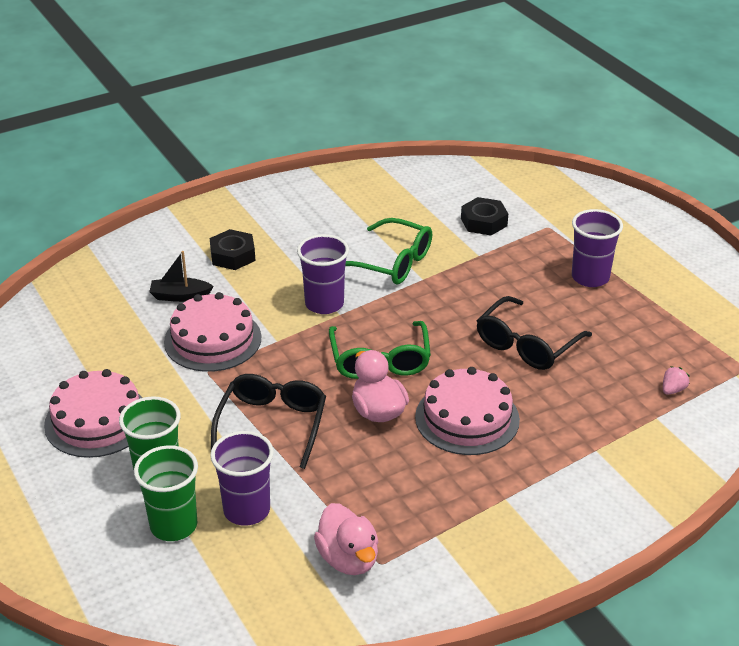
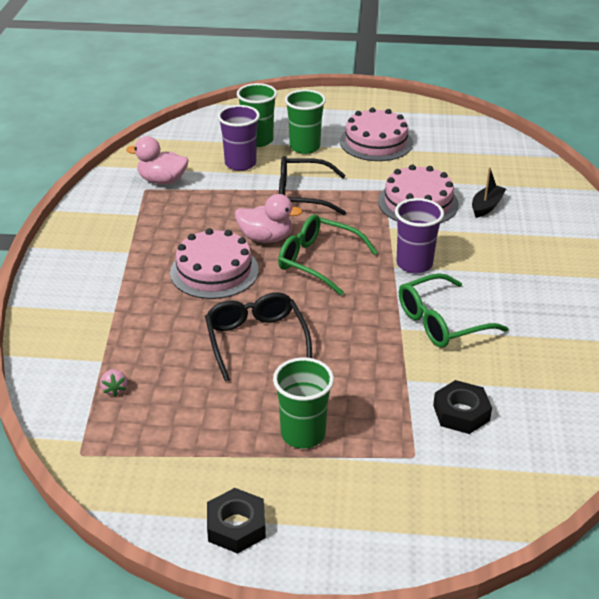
camera: 125 degrees right, 0 degrees up
black nut [210,229,255,270] -> black nut moved to [207,488,266,554]
black glasses [211,374,326,469] -> black glasses turned 135 degrees clockwise [279,156,346,215]
purple cup [572,209,623,287] -> green cup [273,357,334,449]

